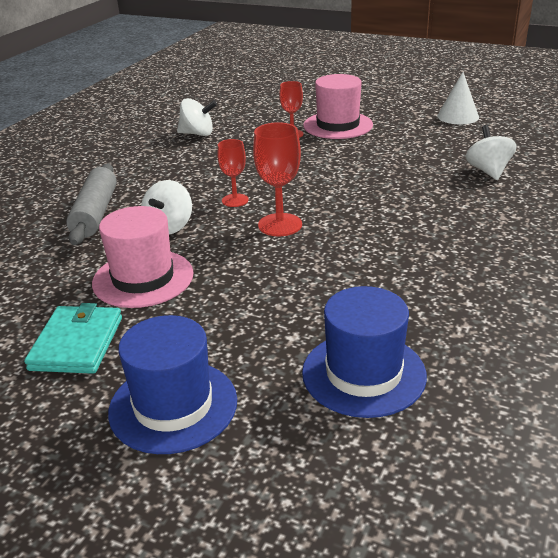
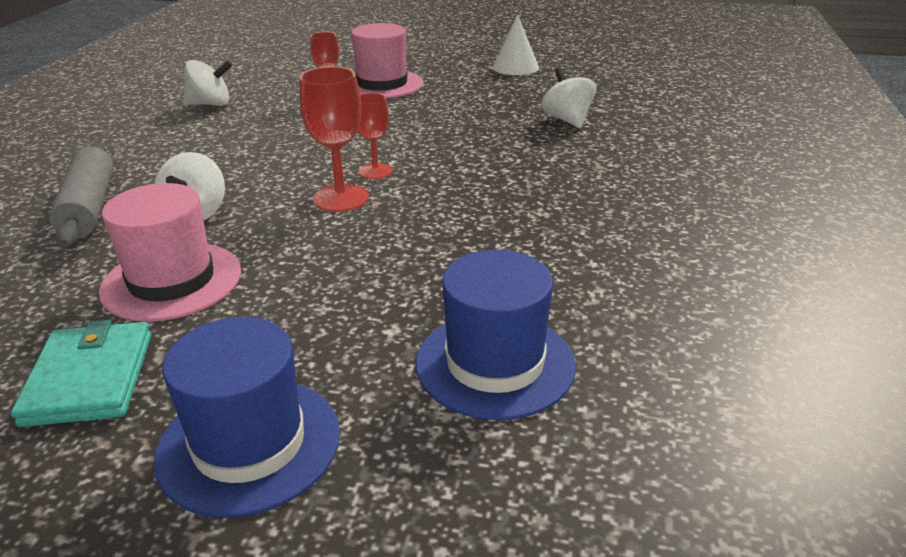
camera: 15 degrees left, 0 degrees up
red goblet [217,139,249,207] -> red goblet moved to [358,93,392,179]

